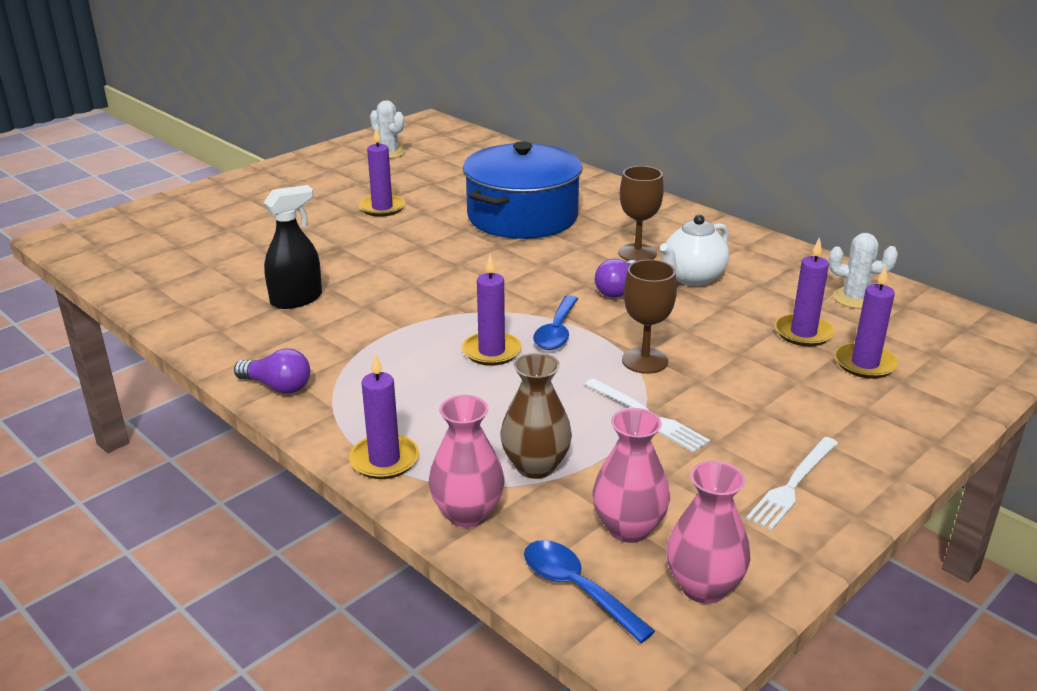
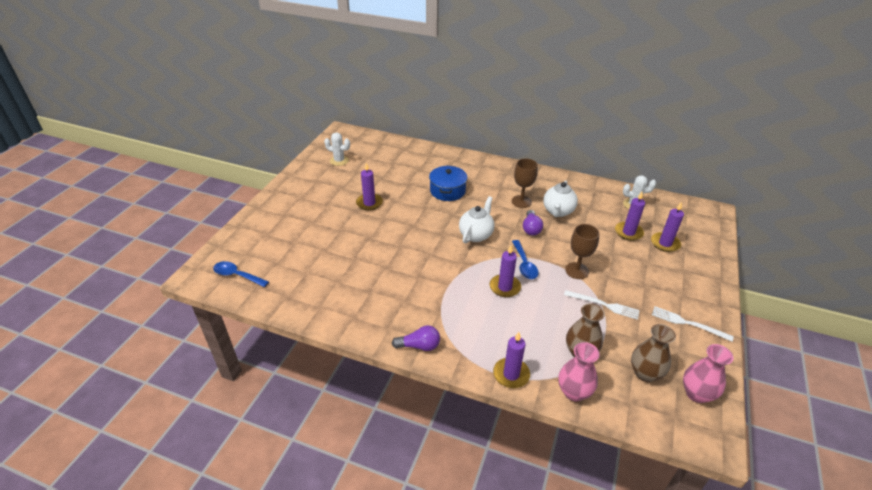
camera: 25 degrees left, 10 degrees up
black spray bottle [264,185,322,309] -> none
blue pot [463,141,582,239] -> blue pot [429,166,467,201], size x0.59
blue spoon [524,540,655,643] -> blue spoon moved to [213,261,269,287]
pink vase [593,408,670,543] -> brown vase [631,324,676,382]
white fork [746,437,838,530] -> white fork turned 105 degrees clockwise [652,306,734,342]
none -> white teapot [459,196,494,244]

